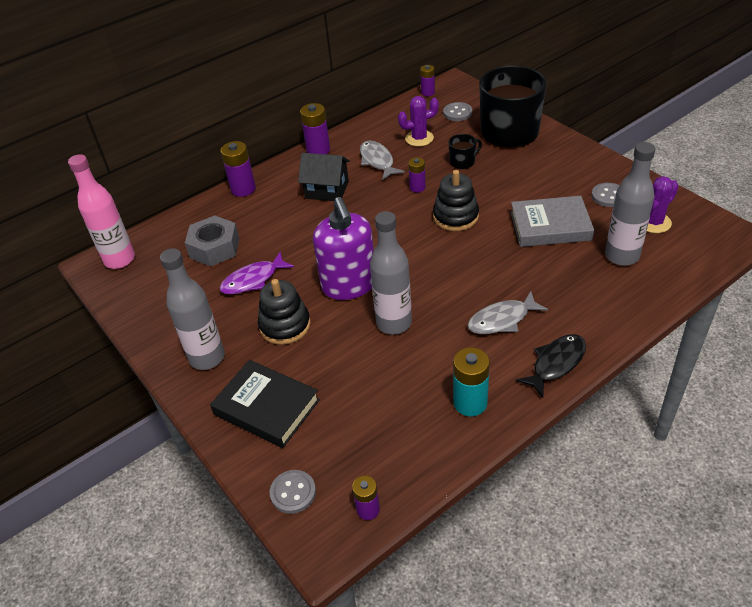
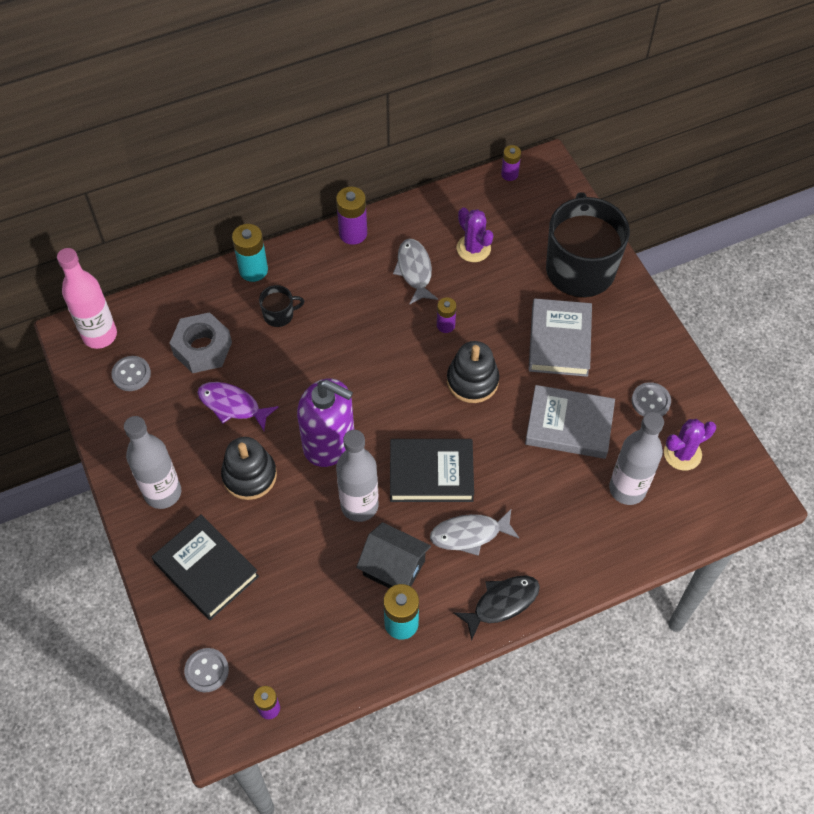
camera: 10 degrees right, 15 degrees up
purple fish [220,252,294,294] -> purple fish turned 45 degrees clockwise [197,382,279,431]
purple battery [221,141,256,197] -> turquoise battery [232,224,268,282]
black house [298,153,350,201] -> black house moved to [356,522,431,588]
purple soap dispenser [313,197,374,300] -> purple soap dispenser turned 60 degrees counterclockwise [297,378,354,467]
purple cactus [398,96,439,147] -> purple cactus turned 60 degrees clockwise [457,207,493,262]
grey button [443,102,472,121] -> grey button moved to [111,356,151,391]
black mug [449,134,482,169] -> black mug moved to [259,285,304,327]
none -> black book [390,439,474,502]
none -> grey book [528,298,592,377]

